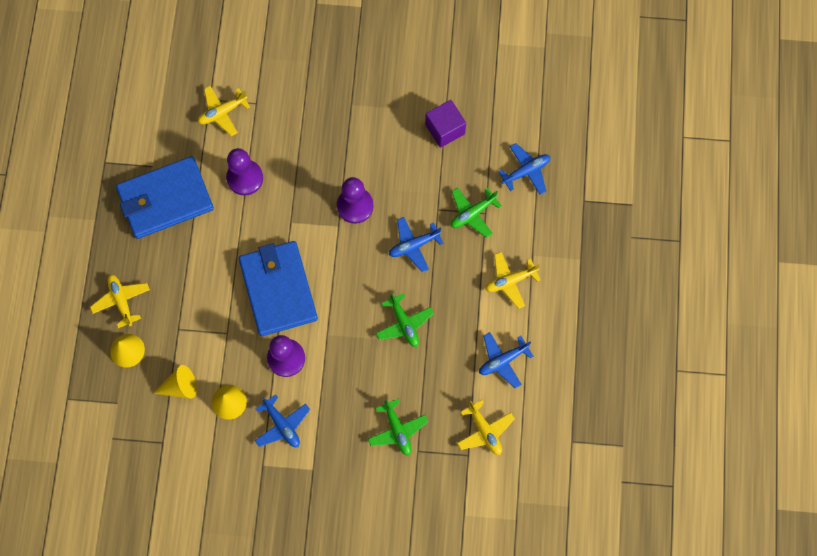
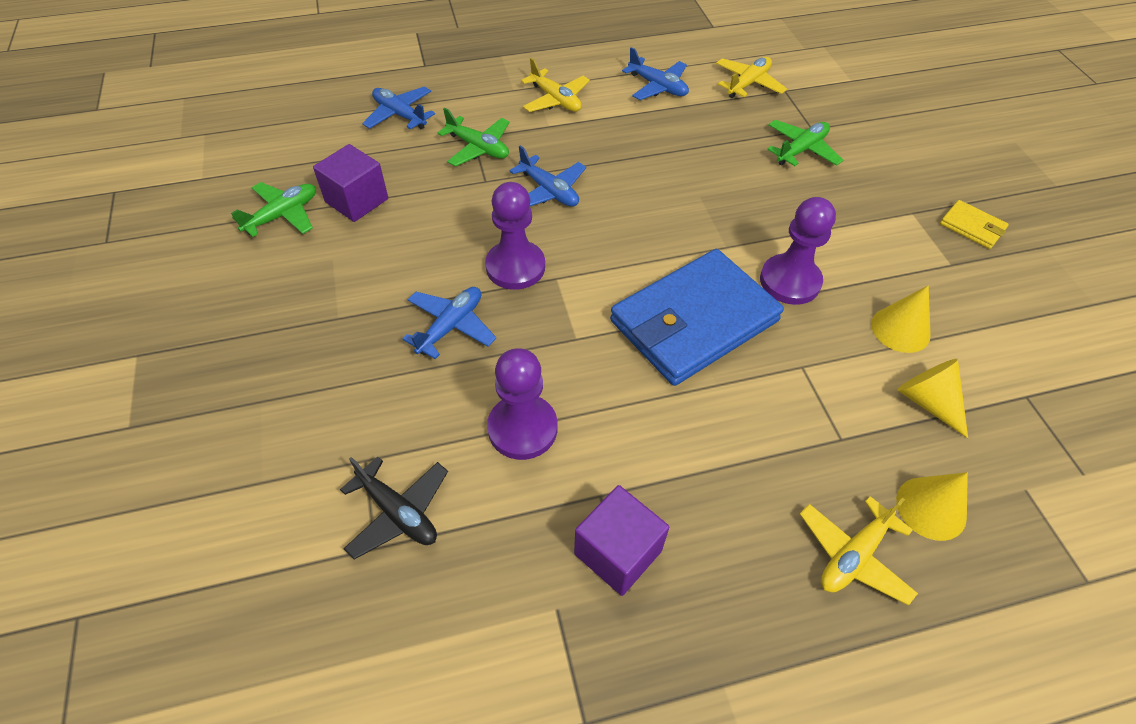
camera: 110 degrees left, 20 degrees down
blue wallet [116,156,214,239] -> purple cube [574,485,669,596]
yellow plane [198,86,250,136] -> black plane [340,457,448,559]
blue plane [255,394,310,447] -> blue plane moved to [402,287,496,359]
green plane [376,292,434,347] -> green plane moved to [231,182,316,237]
none -> yellow wallet [940,200,1009,249]

